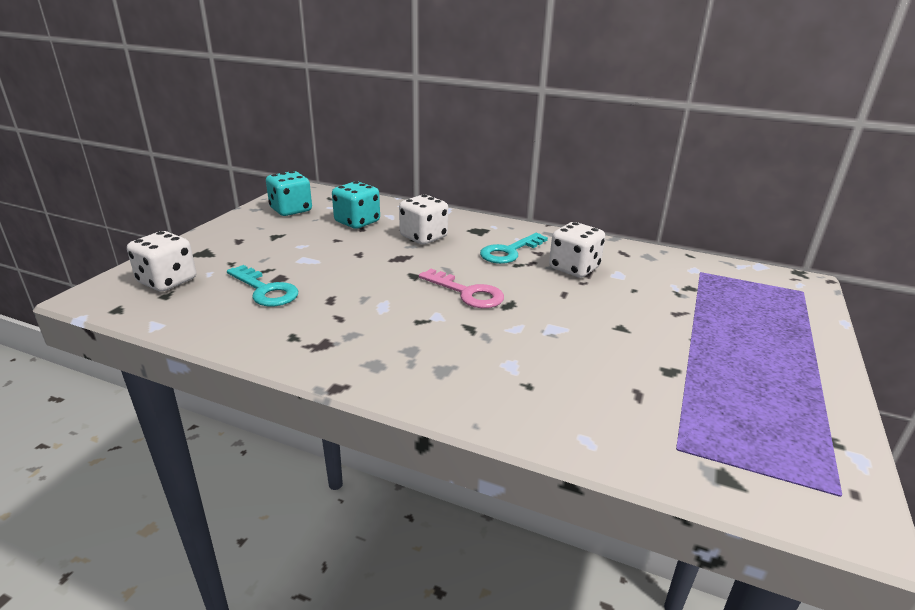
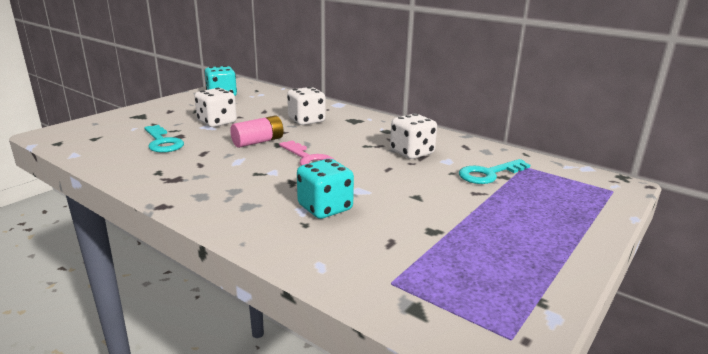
camera: 15 degrees right, 5 degrees down
white dice [127,231,196,292] -> white dice moved to [195,88,237,127]
turquoise dice [332,181,380,229] -> turquoise dice moved to [297,159,354,219]
turquoise key [480,233,548,264] -> turquoise key moved to [459,159,530,184]
none -> pink battery [230,116,284,148]

